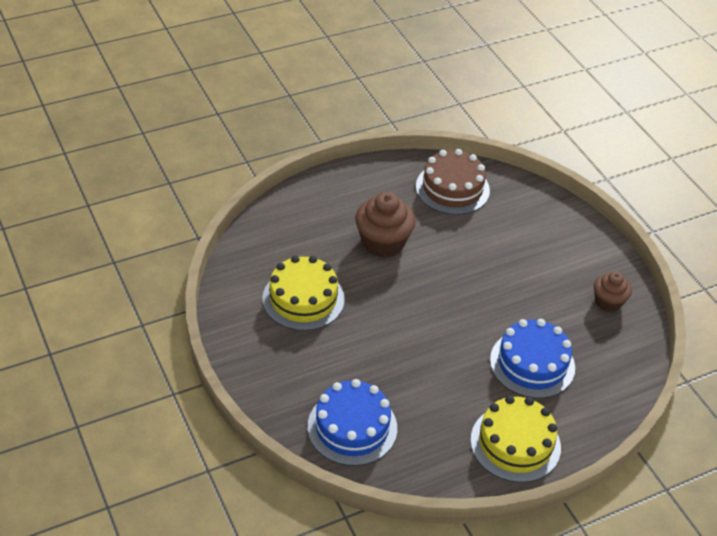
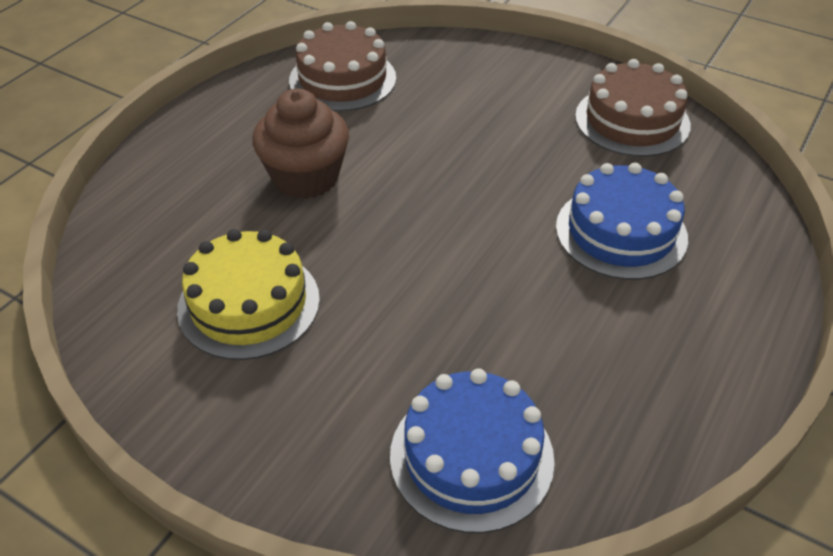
camera: 30 degrees left, 0 degrees up
yellow cake [470,395,561,483] -> none
brown cupcake [594,271,632,312] -> brown cake [575,59,691,157]

